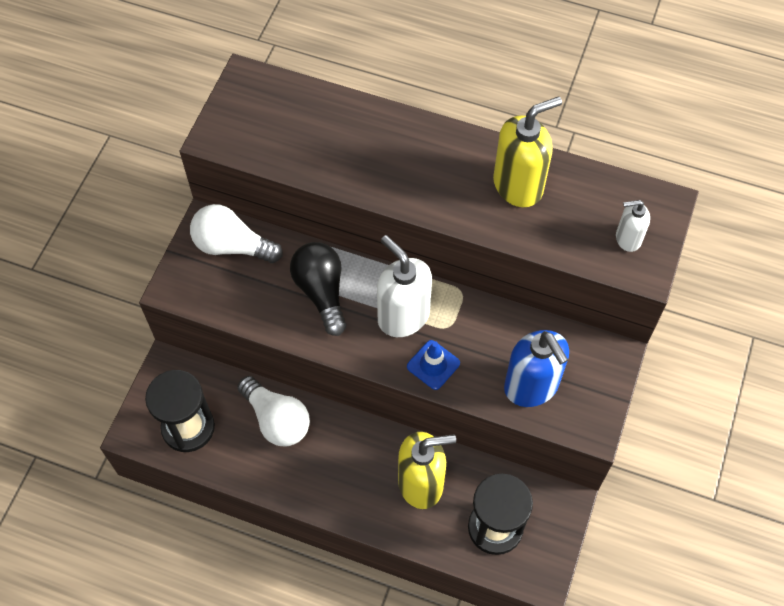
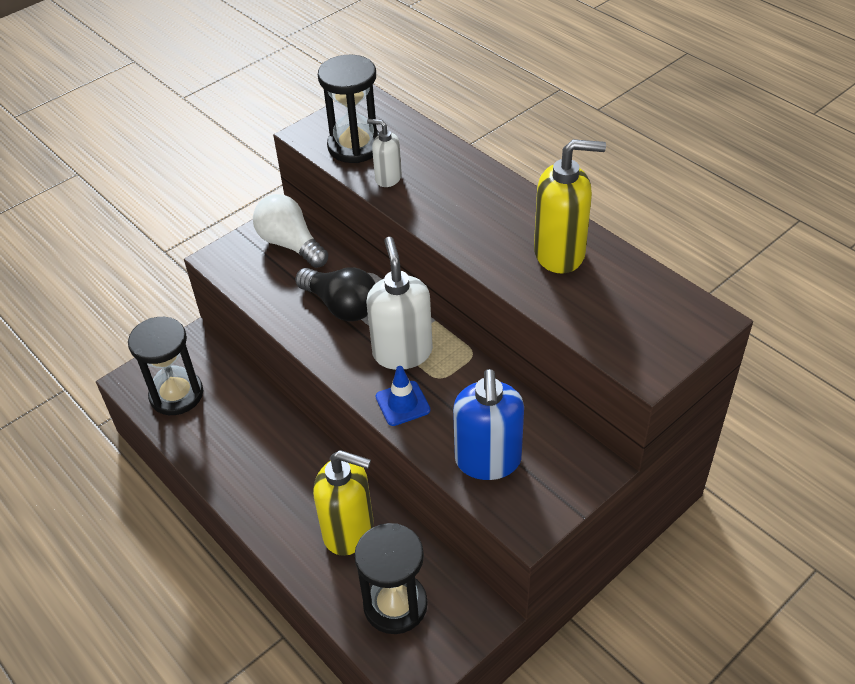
camera: 30 degrees right, 15 degrees down
white light bulb [237,376,310,446] -> none
black light bulb [290,242,346,336] -> black light bulb turned 120 degrees clockwise [296,267,375,321]
white soap dispenser [616,200,650,252] -> white soap dispenser moved to [367,119,402,187]
none -> black hourglass [318,55,379,163]

